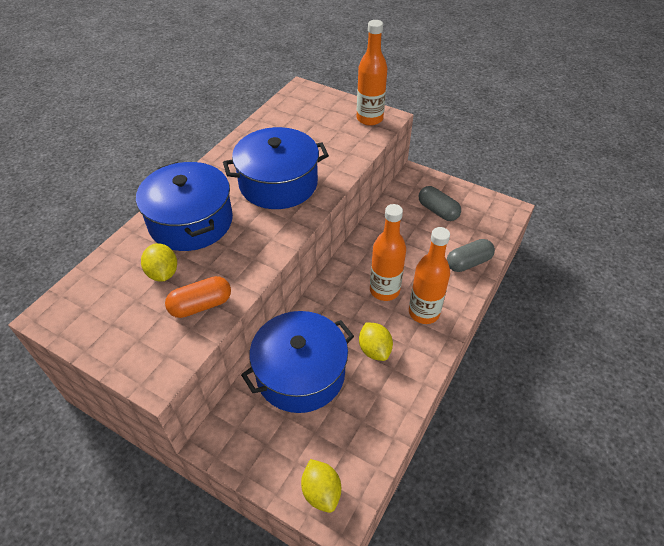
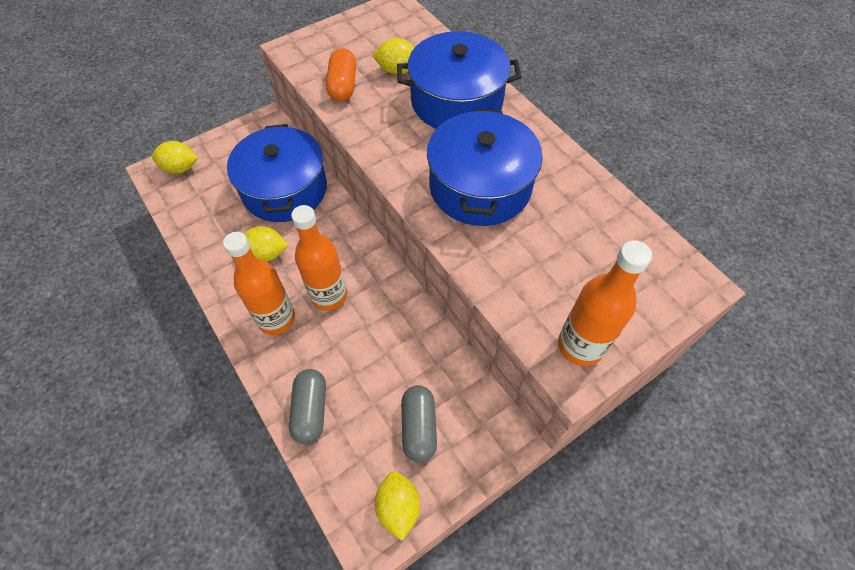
camera: 115 degrees right, 10 degrees up
grey capsule [419,186,461,221] -> grey capsule turned 75 degrees counterclockwise [401,385,437,463]
none -> yellow lemon [375,471,420,541]

